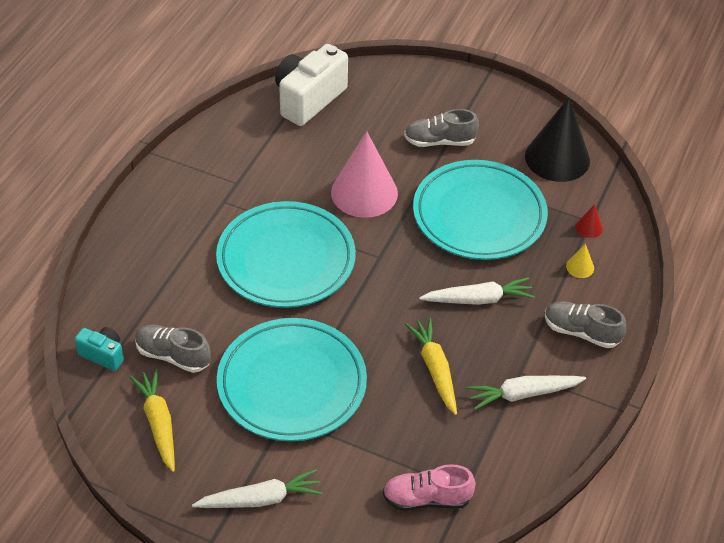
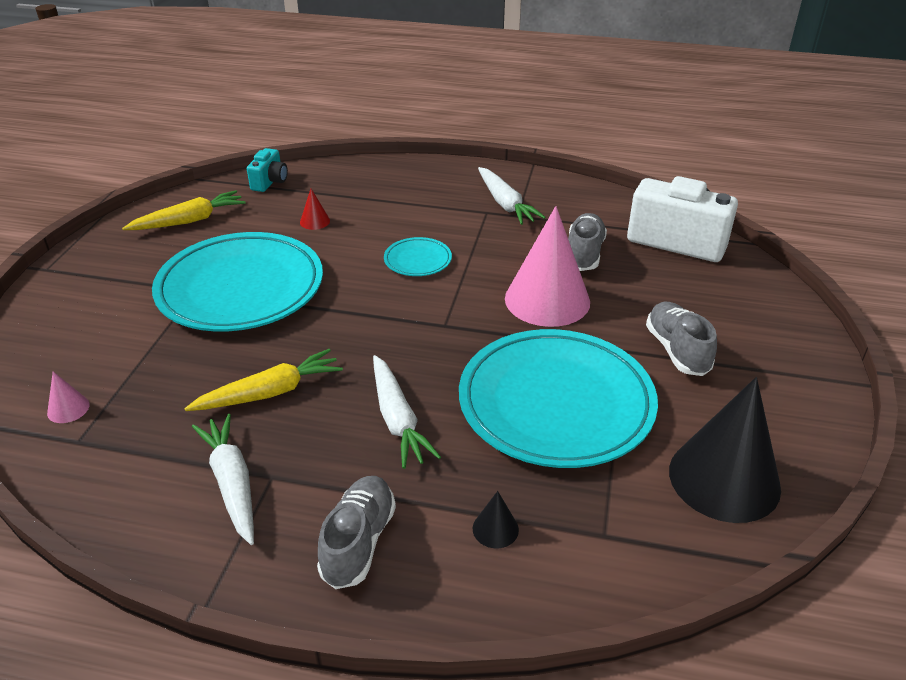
camera: 80 degrees right, 10 degrees down
grey shoe [135,325,211,373] -> grey shoe moved to [568,213,607,271]
white carrot [192,469,323,508] -> white carrot moved to [478,167,546,225]
turquoise plate [216,201,356,308] -> turquoise plate [384,237,452,276], size x0.43
pink shoe [383,464,476,511] -> pink cone [47,372,90,423]
yellow cone [566,244,594,278] -> black cone [473,491,519,548]
red cone [576,204,603,238] -> red cone moved to [300,189,330,230]

